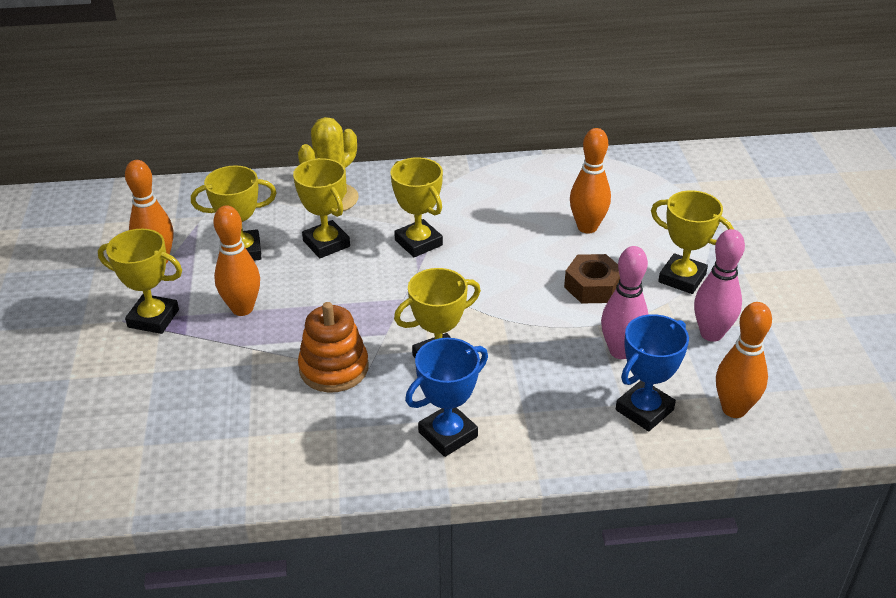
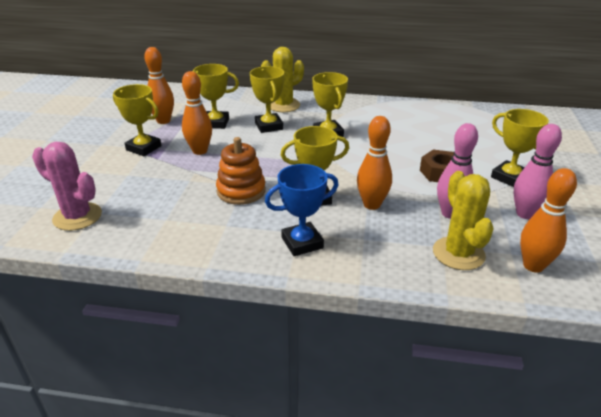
camera: 15 degrees right, 5 degrees down
orange bowling pin [570,128,611,234] -> orange bowling pin moved to [357,116,392,210]
blue trophy [616,314,689,431] -> yellow cactus [433,171,494,270]
none -> pink cactus [32,142,102,231]

